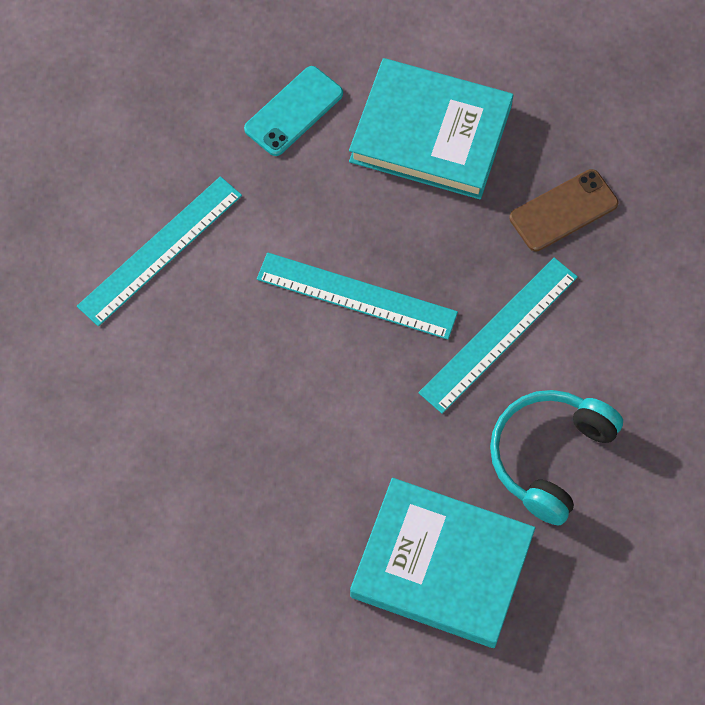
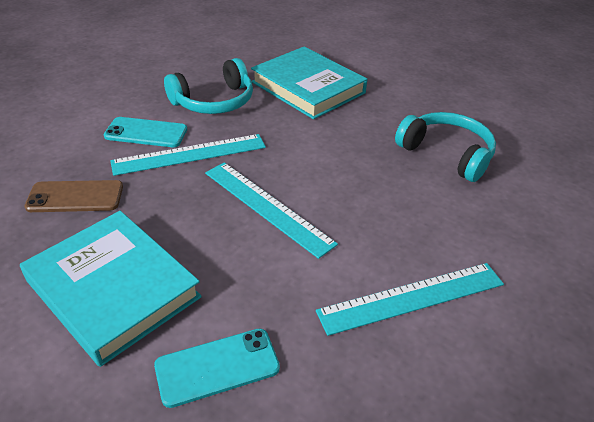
camera: 155 degrees left, 25 degrees down
none -> turquoise phone [104,117,187,147]
none -> turquoise headphones [395,112,496,182]

